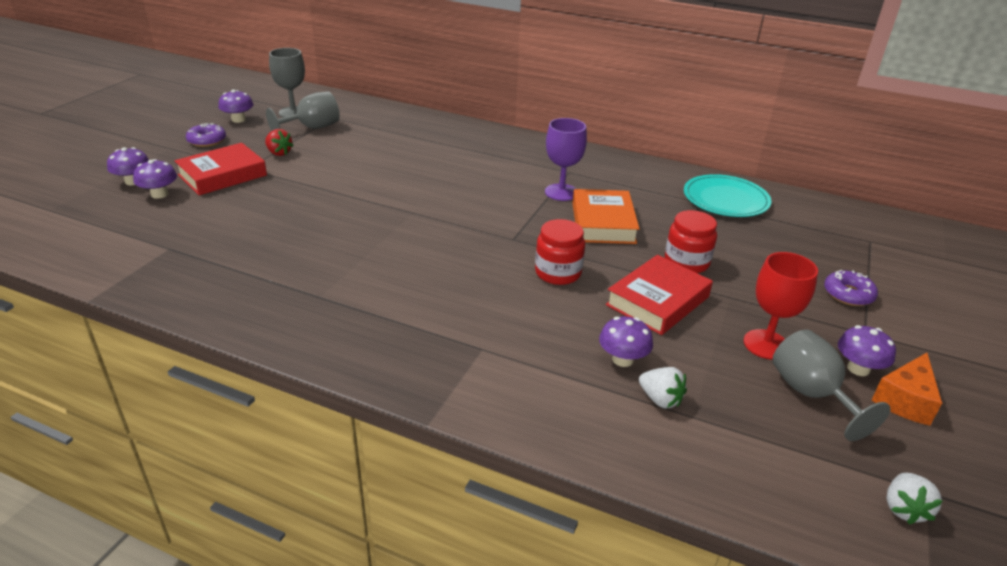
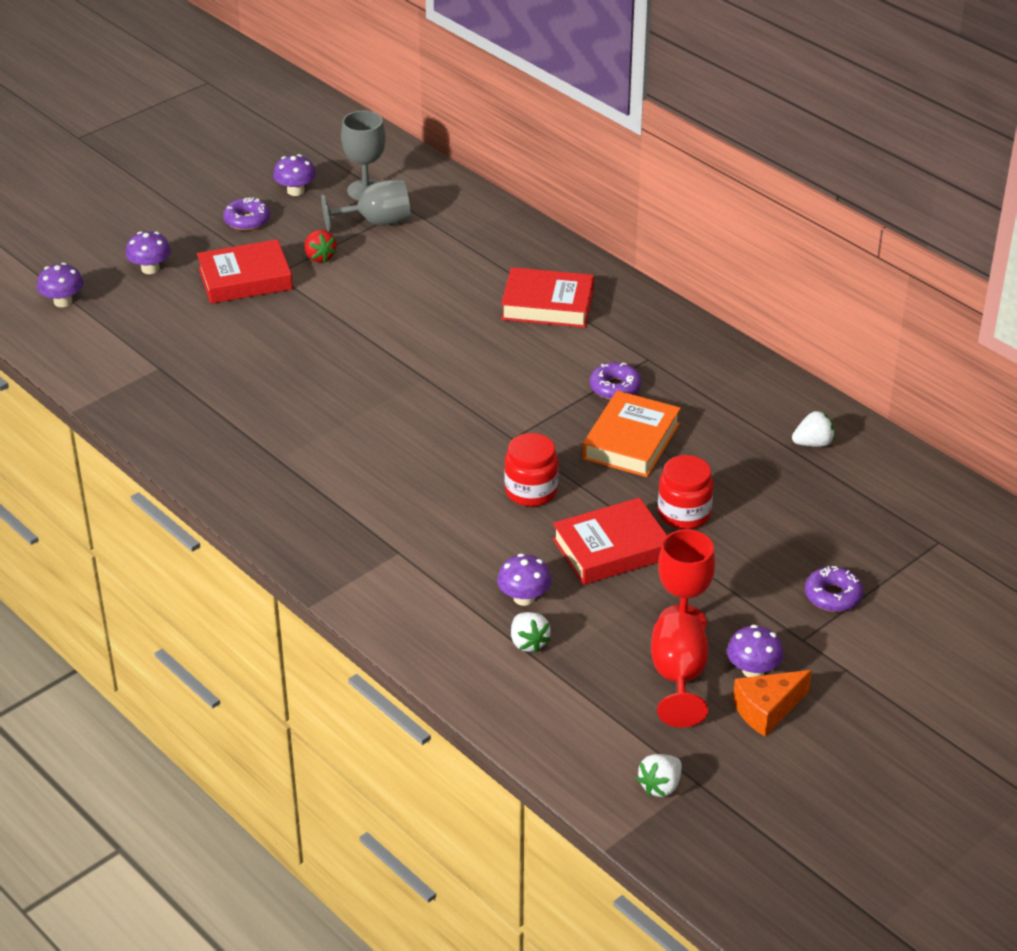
camera: 25 degrees right, 5 degrees up
purple mushroom [133,159,177,199] -> purple mushroom moved to [37,263,84,307]
purple goblet [545,118,587,201] -> purple donut [590,362,642,400]
turquoise plate [684,174,772,217] -> white strawberry [792,411,835,447]
grey goblet [772,330,890,441] -> red goblet [651,613,709,728]
none -> red book [501,267,594,328]

